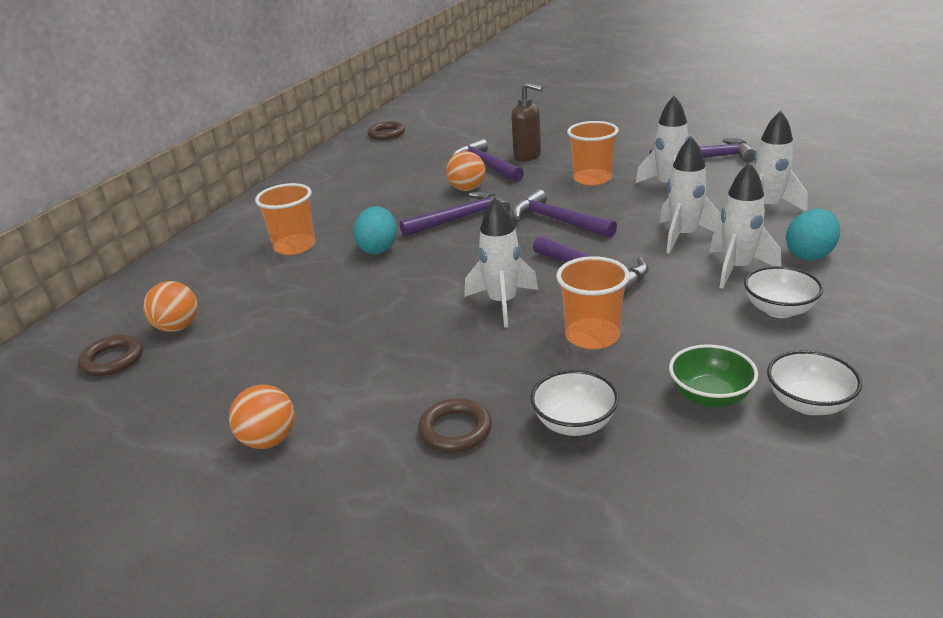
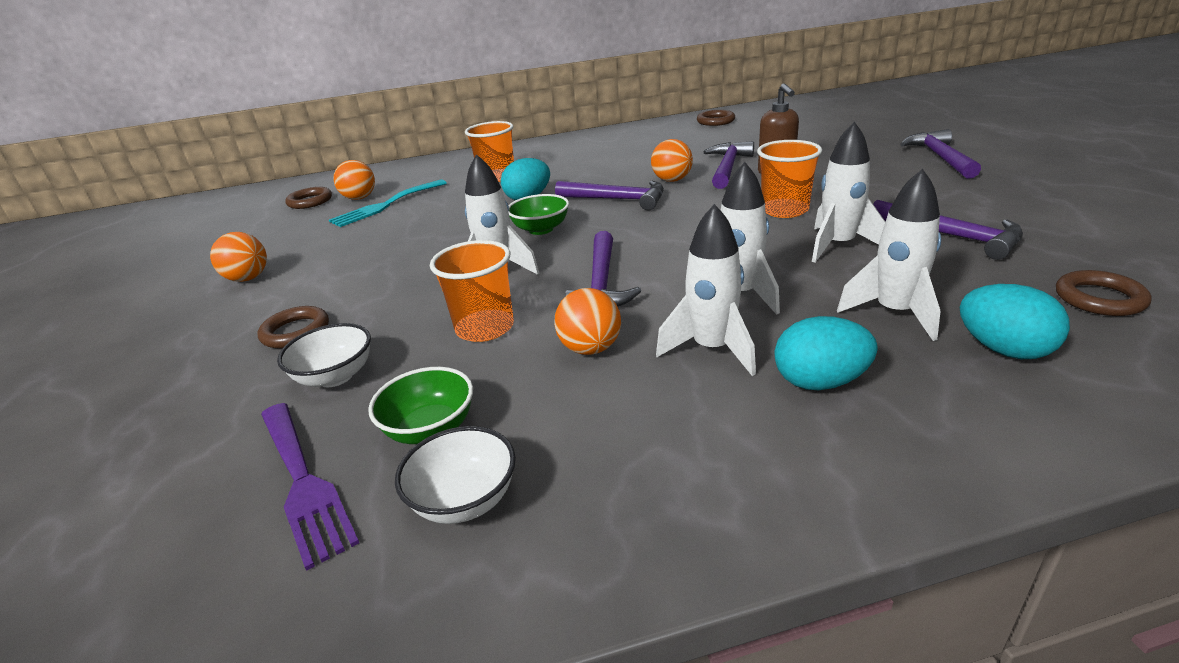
camera: 50 degrees right, 0 degrees up
purple hammer [512,189,617,238] -> purple hammer moved to [900,129,981,179]
white bowl [744,266,823,318] -> none
none -> purple fork [261,403,359,571]
none -> turquoise fork [329,179,447,227]
none -> green bowl [508,194,569,235]
none -> orange ball [554,288,621,355]
none -> turquoise egg [960,284,1070,359]
none -> brown ring [1056,270,1152,316]

